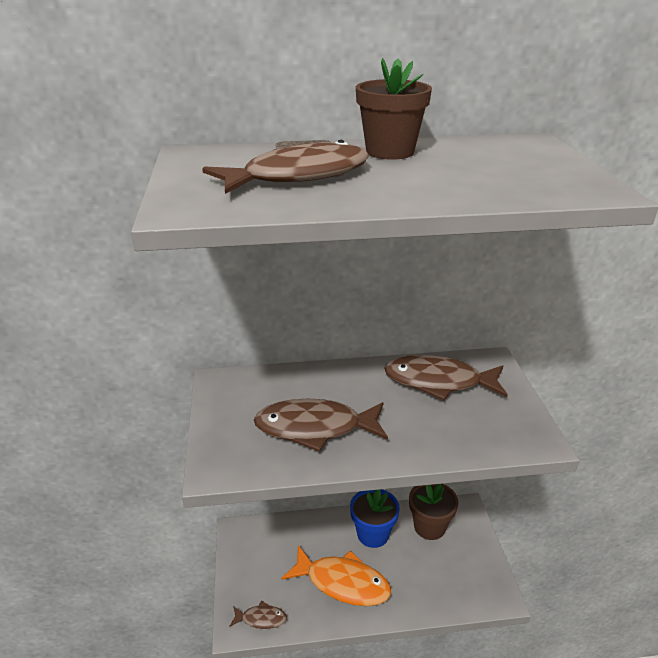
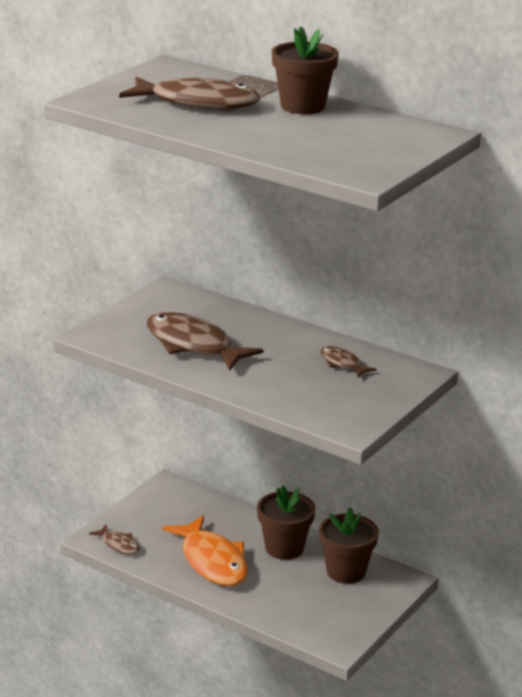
camera: 40 degrees right, 5 degrees down
blue flower pot [350,489,400,548] -> brown flower pot [257,486,315,560]
brown fish [384,355,508,400] -> brown fish [320,346,376,378], size x0.49

